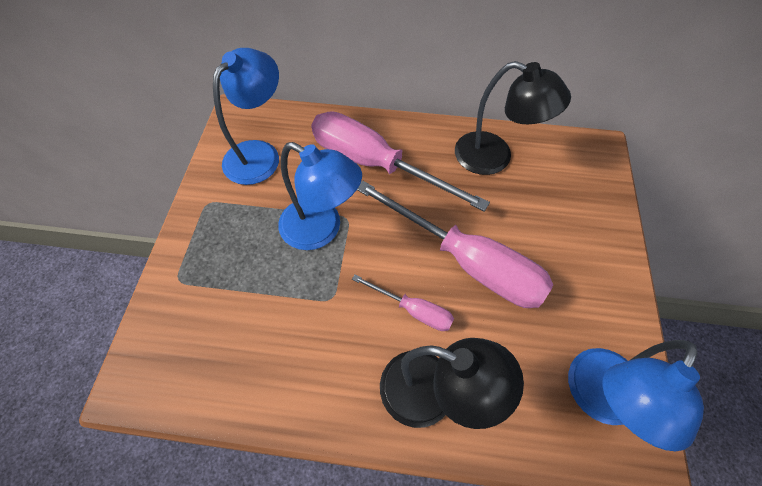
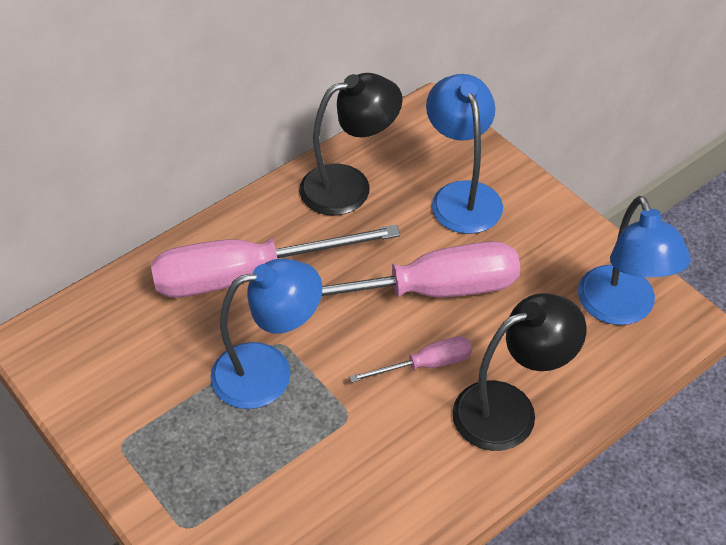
camera: 45 degrees left, 10 degrees down
blue lamp [213,48,279,185] -> blue lamp moved to [426,74,503,234]

